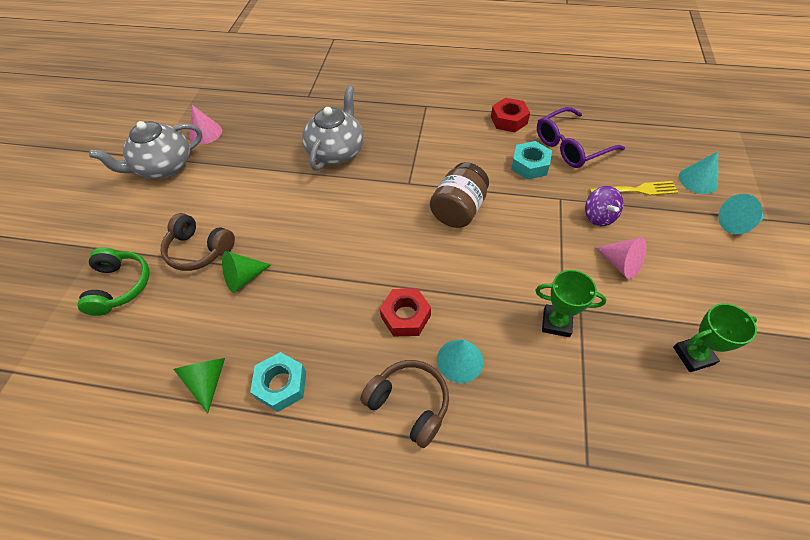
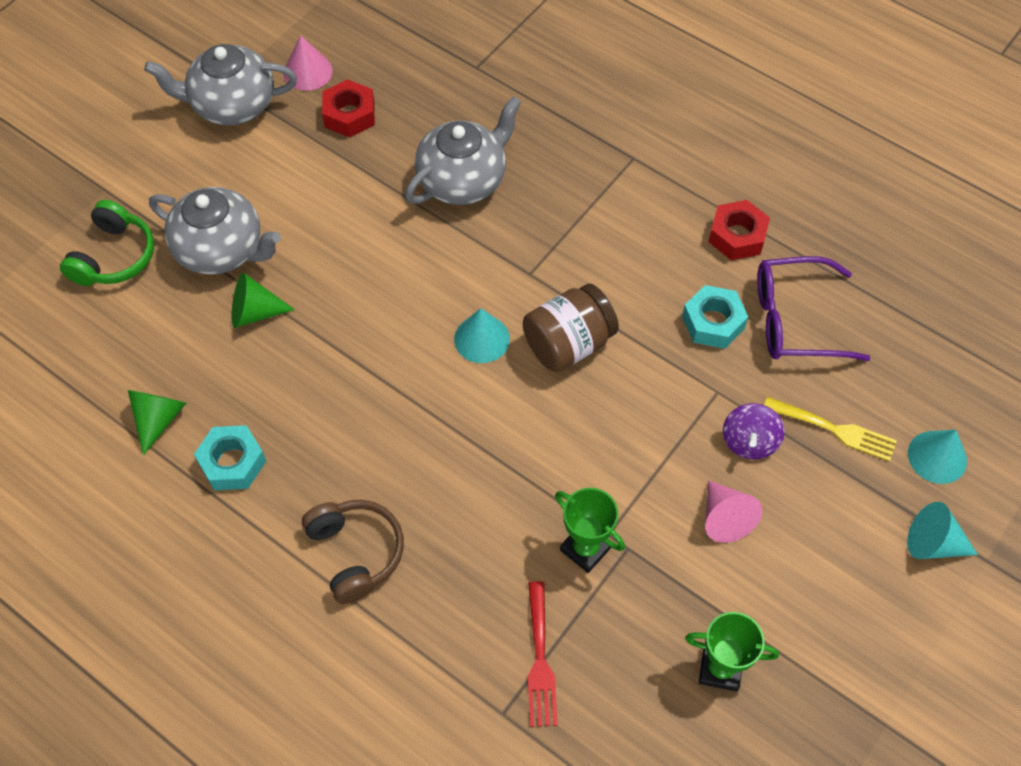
camera: 25 degrees right, 5 degrees up
brown headphones [161,213,235,271] -> grey teapot [149,187,281,275]
red nut [380,288,431,337] -> red nut moved to [322,79,375,138]
turquoise cone [437,340,484,383] -> turquoise cone moved to [454,308,510,363]
none -> red fork [528,581,558,727]

